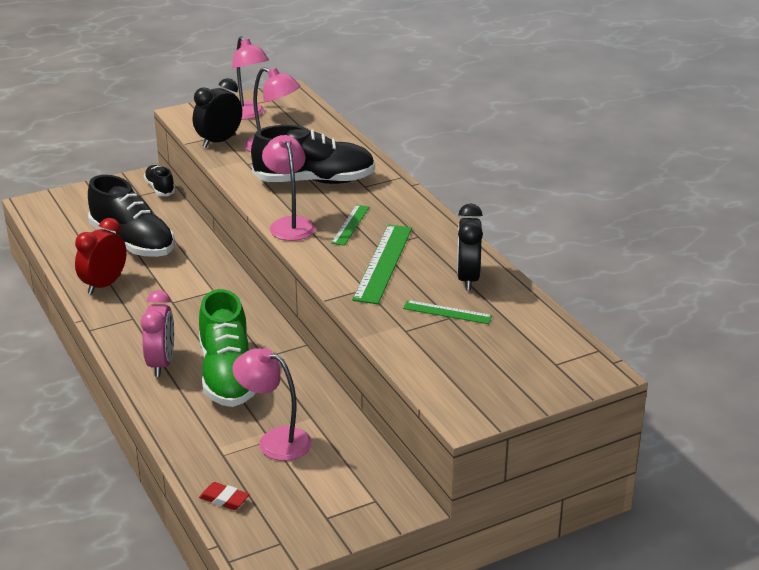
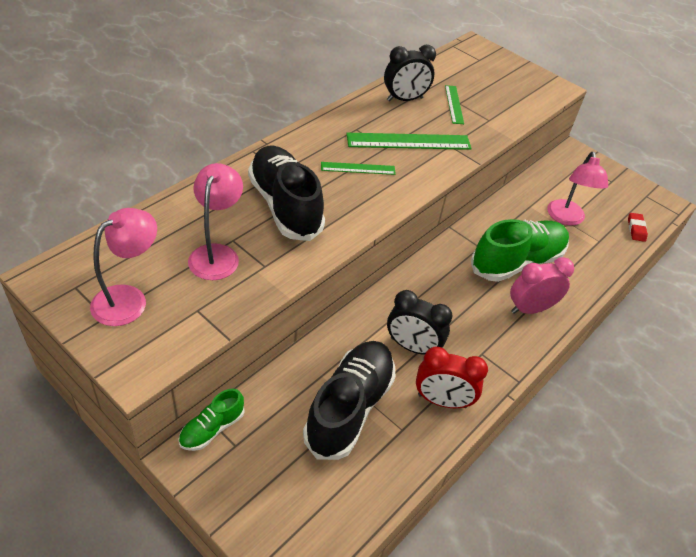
camera: 115 degrees left, 15 degrees up
black shoe [144,165,176,196] -> green shoe [178,388,245,451]
black clock [193,78,242,147] -> black clock moved to [387,290,452,355]
pink lamp [262,135,316,241] -> none

